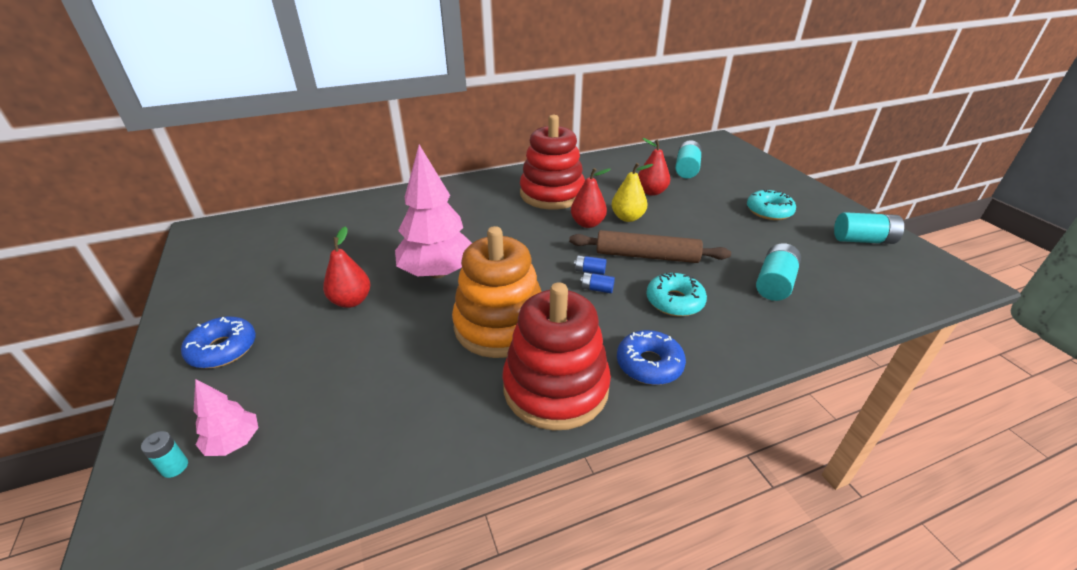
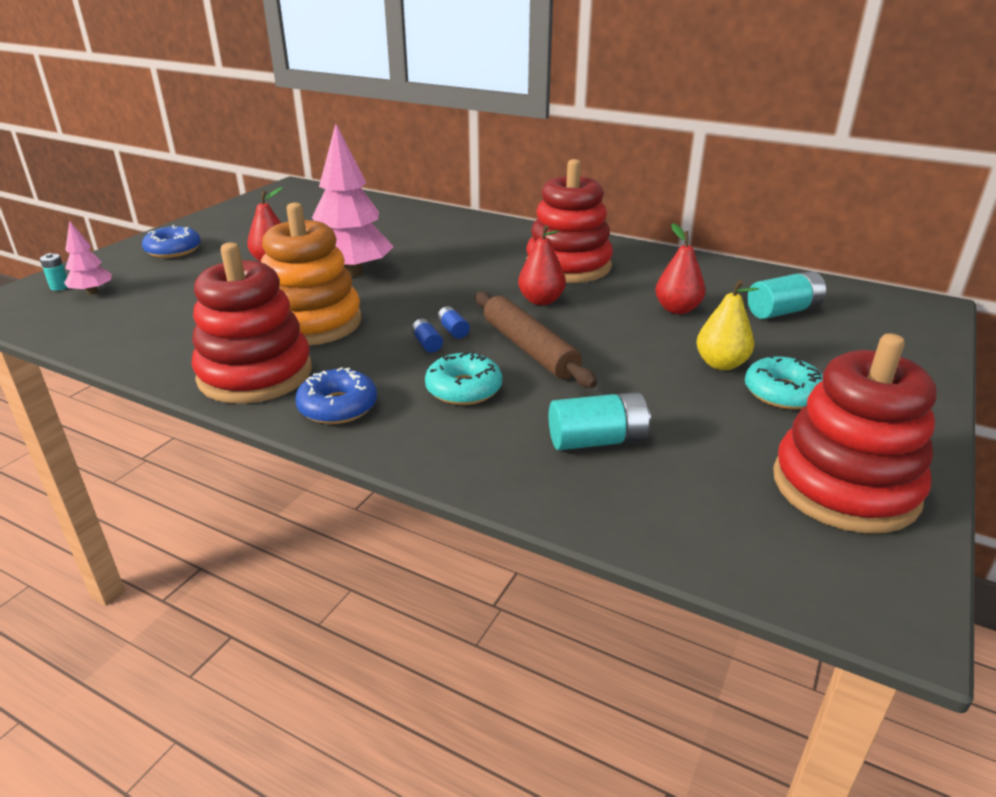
camera: 50 degrees right, 5 degrees down
yellow pear [611,163,654,222] -> yellow pear moved to [697,280,759,370]
turquoise battery [834,212,904,244] -> red stacking toy [773,333,937,533]

